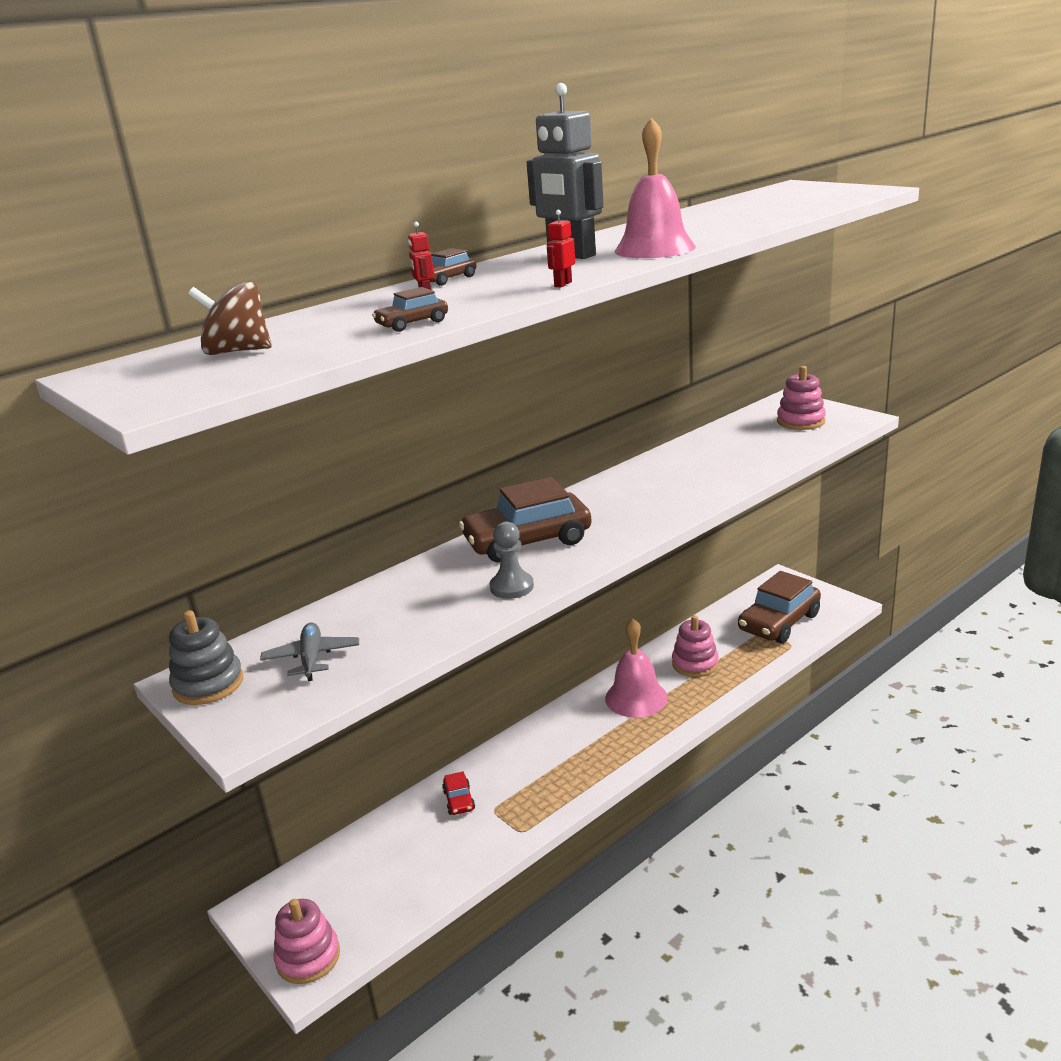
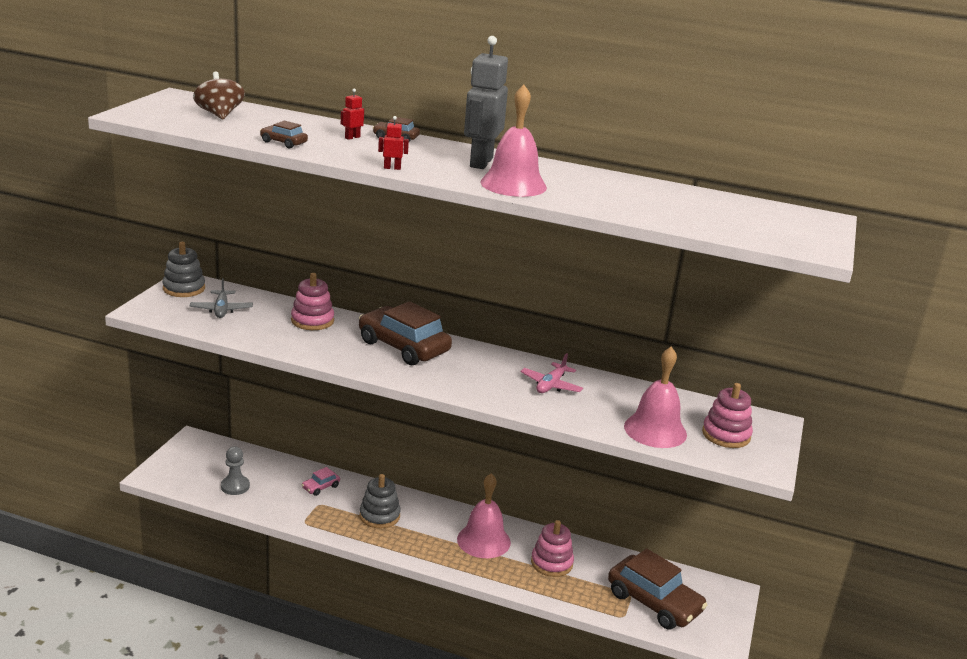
camera: 55 degrees right, 0 degrees up
grey plane [260,623,359,681] -> grey plane turned 120 degrees clockwise [190,278,253,318]
pink stacking toy [273,899,340,984] -> pink stacking toy moved to [291,273,334,330]
red car [442,771,475,815] -> pink car [302,467,340,496]
grey pawn [490,522,534,599] -> grey pawn moved to [221,447,250,495]
brown car [738,571,821,644] -> brown car turned 150 degrees counterclockwise [608,548,707,630]
none -> grey stacking toy [360,474,401,528]
none -> pink plane [520,353,583,393]
none -> pink bell [624,347,687,448]

